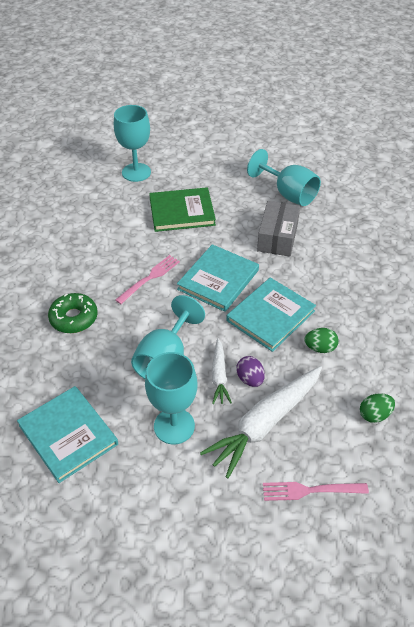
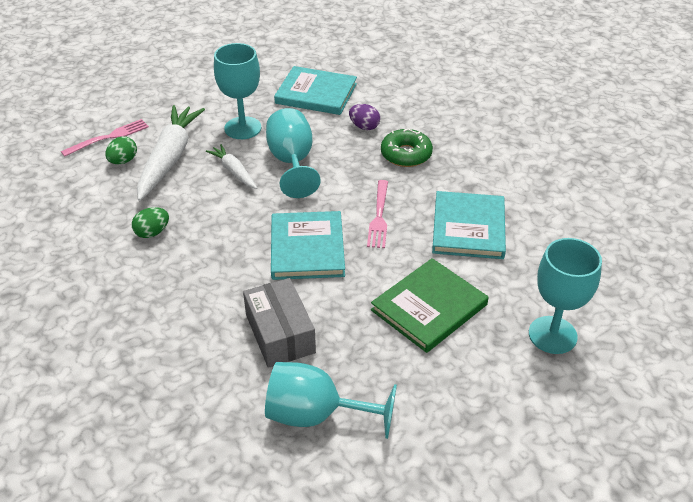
camera: 145 degrees right, 5 degrees down
turquoise book [226,277,316,352] -> turquoise book moved to [432,191,506,259]
purple egg [236,356,265,387] -> purple egg moved to [349,104,380,130]
green egg [360,393,395,423] -> green egg moved to [105,136,137,164]

